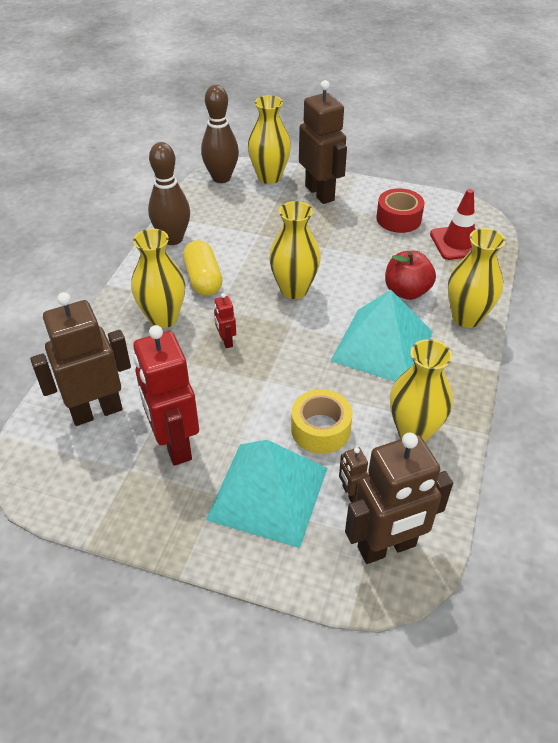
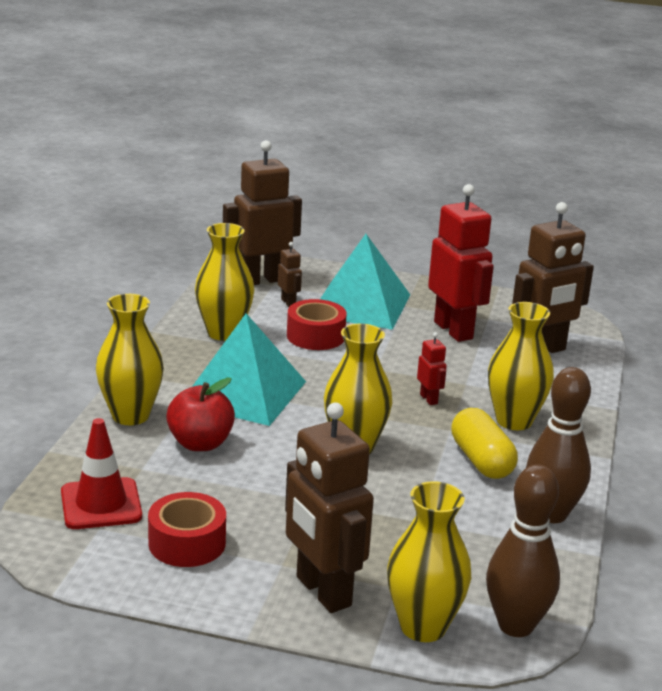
camera: 175 degrees right, 20 degrees down
yellow tape [291,389,352,454] -> red tape [287,299,347,350]

